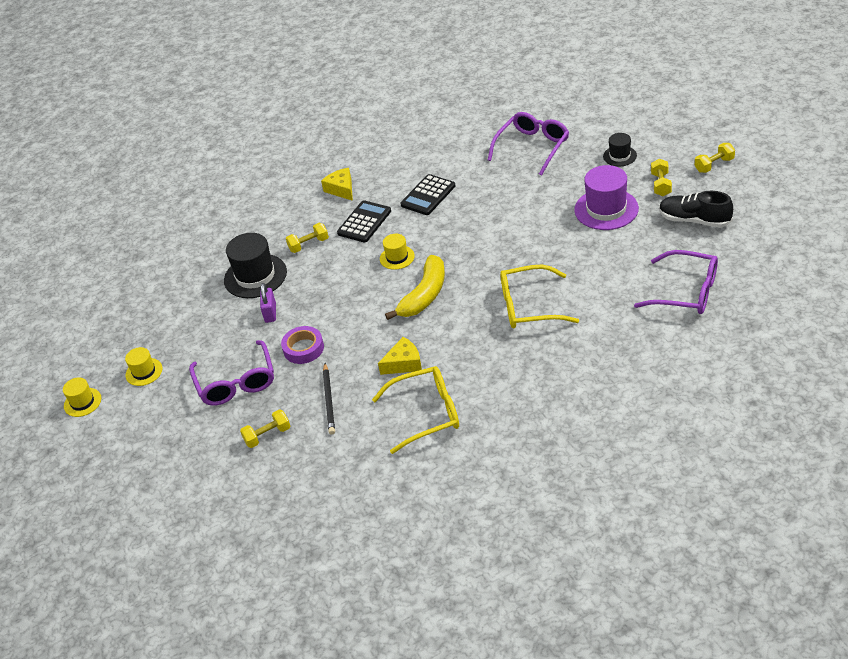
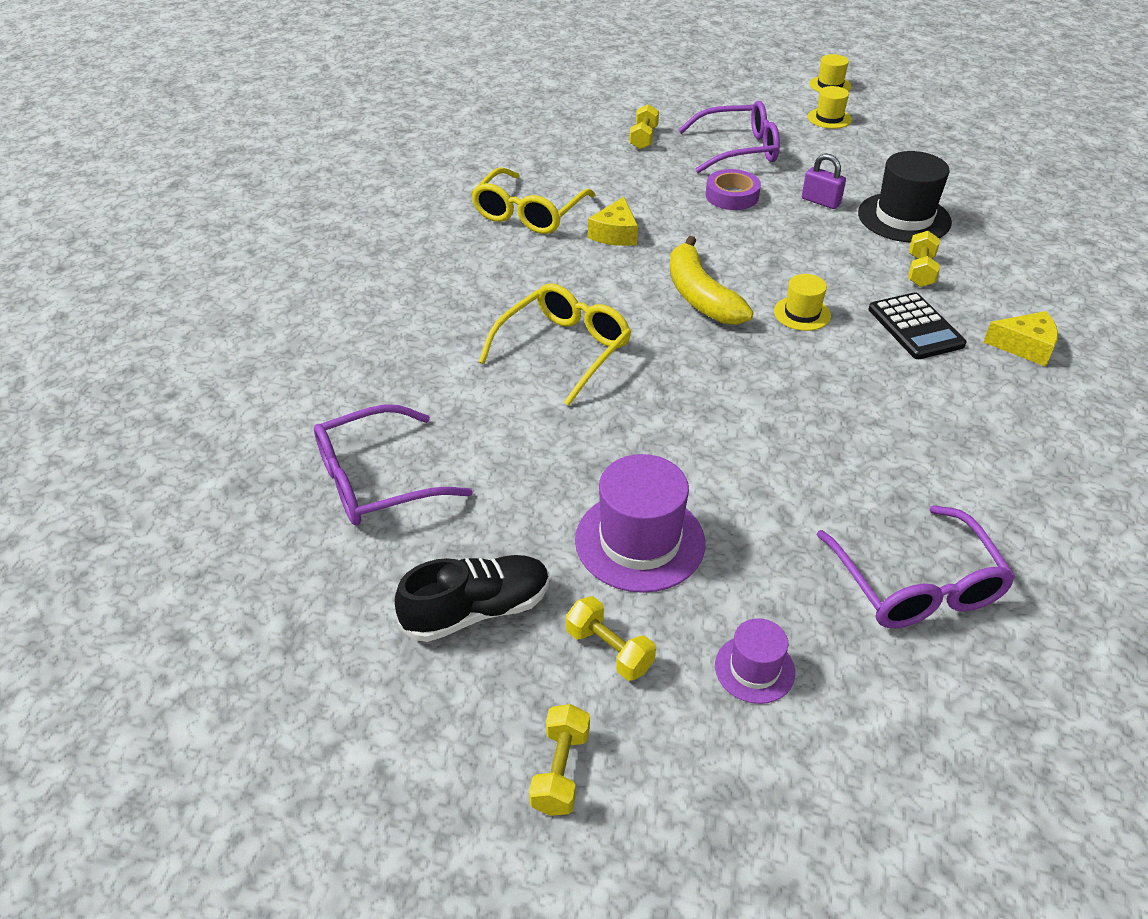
camera: 125 degrees right, 0 degrees up
purple glasses [189,340,274,406] -> purple glasses turned 150 degrees clockwise [678,101,780,173]
black pencil [323,363,335,435] -> none
black calculator [400,174,455,215] -> none
black hat [603,133,637,166] -> purple hat [715,618,795,704]

